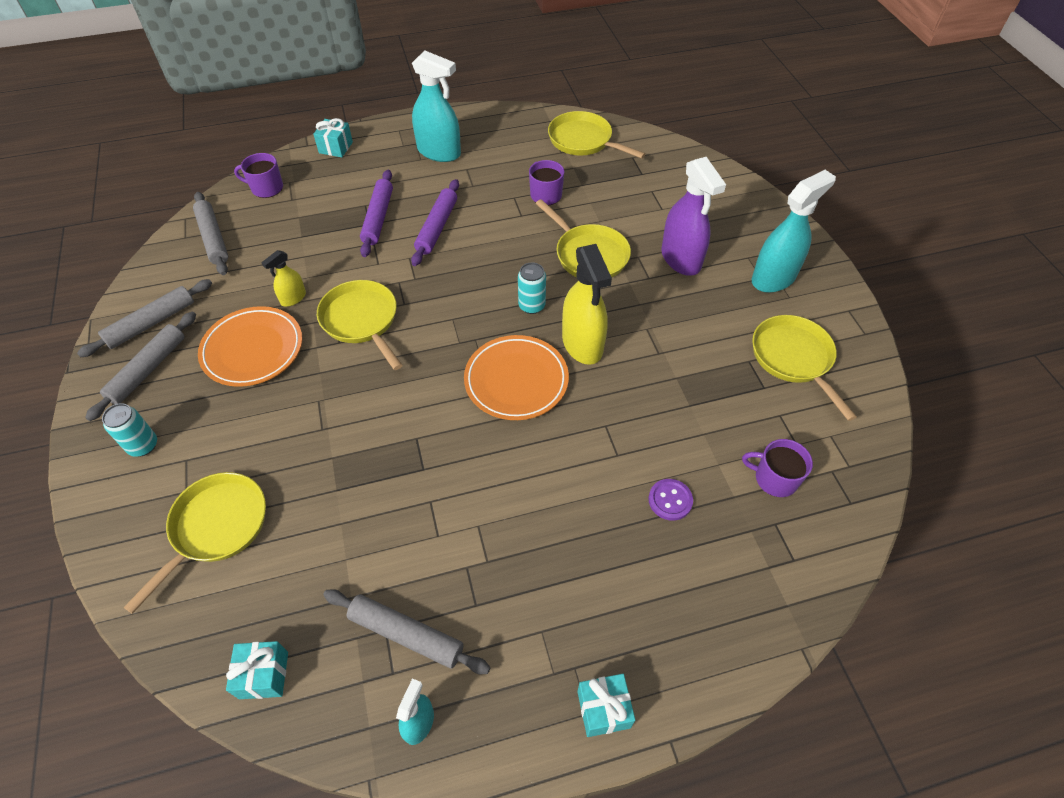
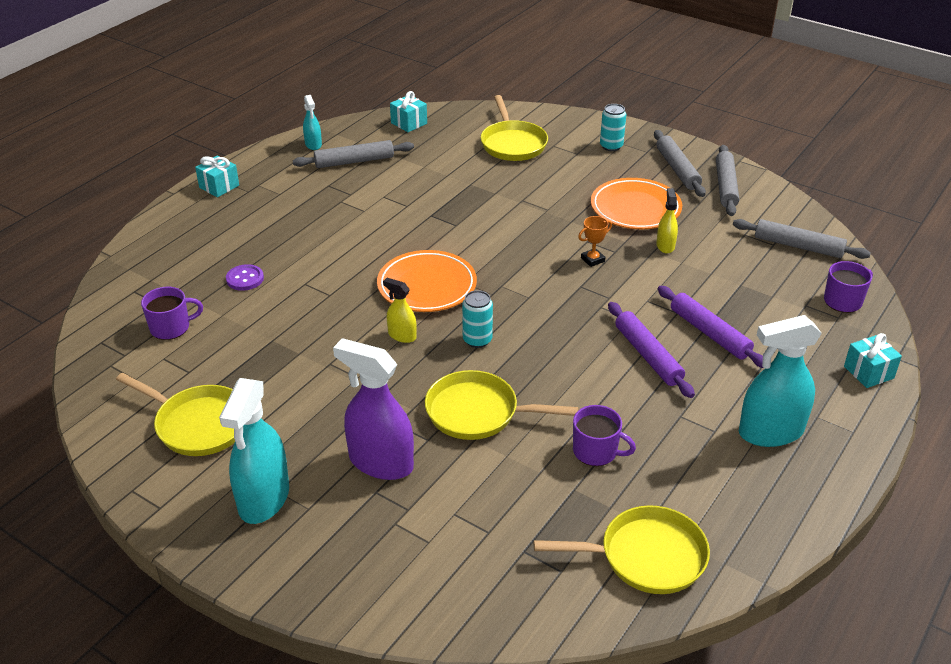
camera: 140 degrees right, 15 degrees down
yellow pan [317,280,403,370] -> orange trophy [578,216,612,267]
yellow spray bottle [562,244,612,365] -> yellow spray bottle [383,278,417,343], size x0.51

